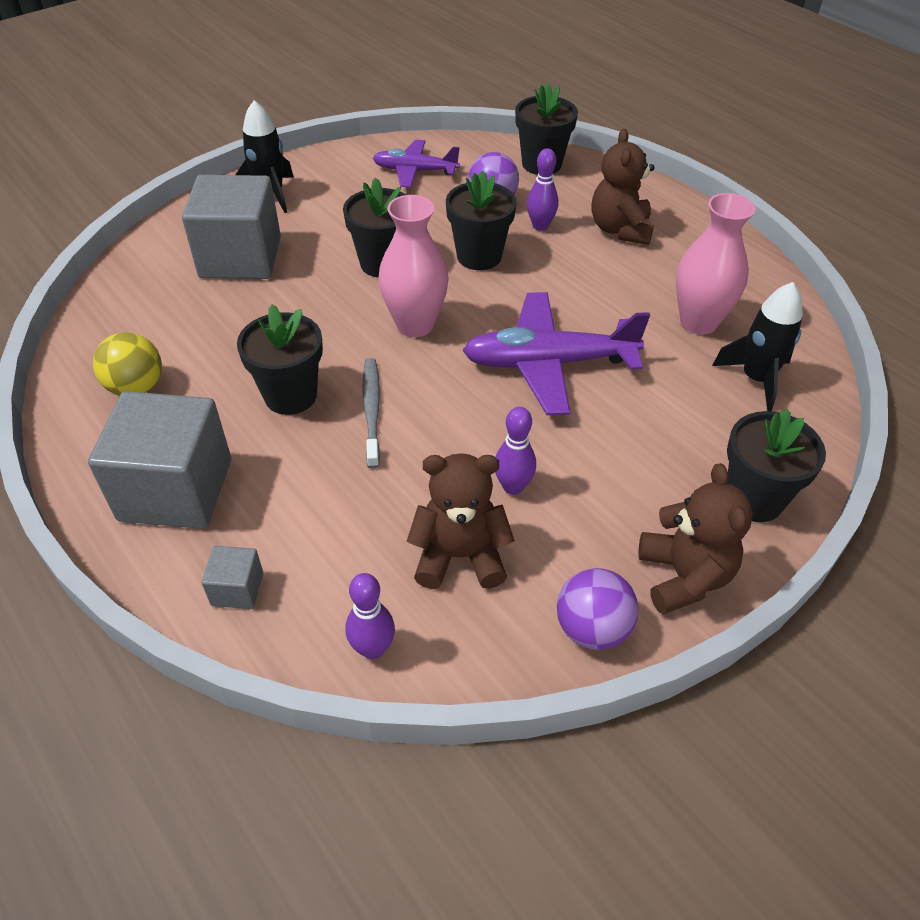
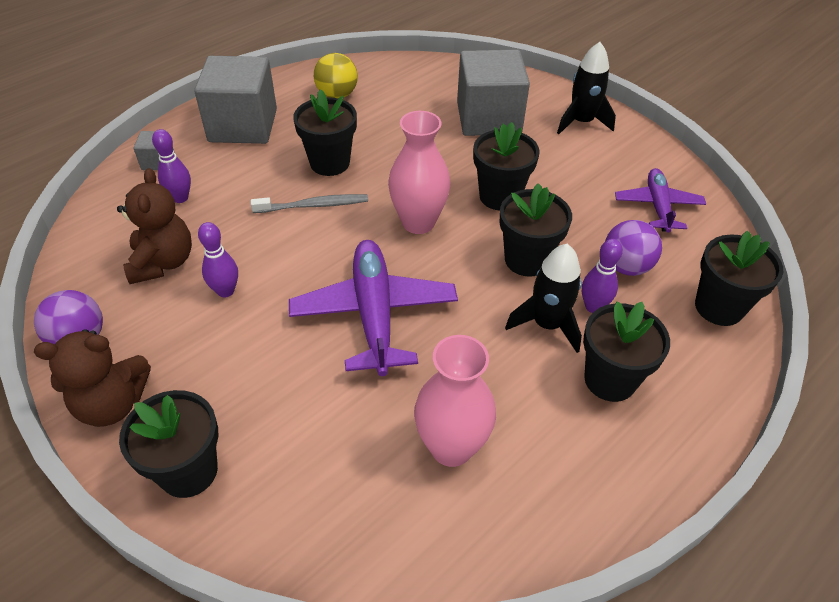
camera: 85 degrees right, 0 degrees up
purple bowling pin [346,573,395,659] -> purple bowling pin moved to [152,129,191,203]
brown teddy bear [592,129,655,245] -> black flower pot [583,302,670,402]
black rocket [712,282,803,412] -> black rocket moved to [505,244,582,353]

